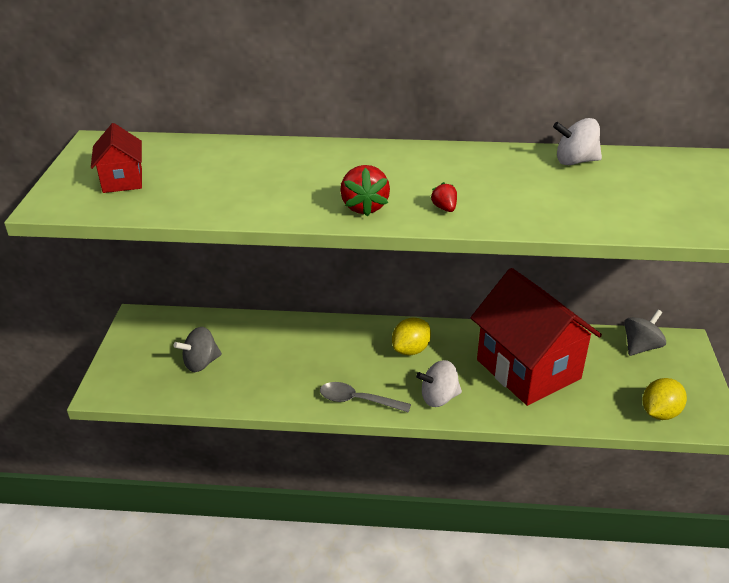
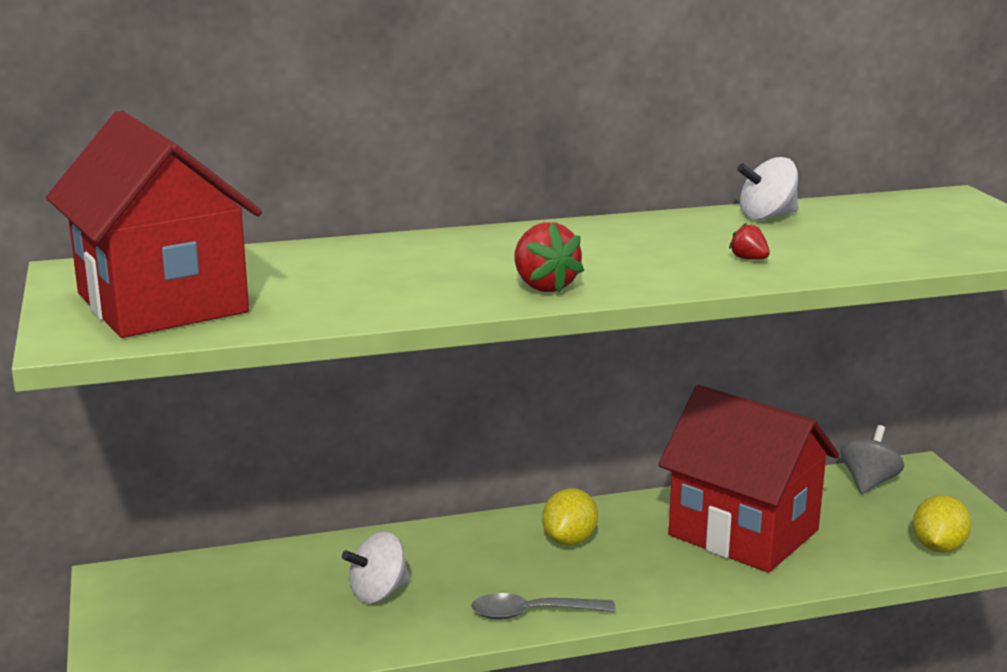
camera: 20 degrees left, 15 degrees down
red house [91,123,142,193] -> red house [46,111,262,338], size x2.20
grey spinning top [173,327,222,372] -> none
white spinning top [416,360,462,407] -> white spinning top moved to [342,531,410,603]
red strawberry [430,182,457,212] -> red strawberry moved to [729,223,770,260]

